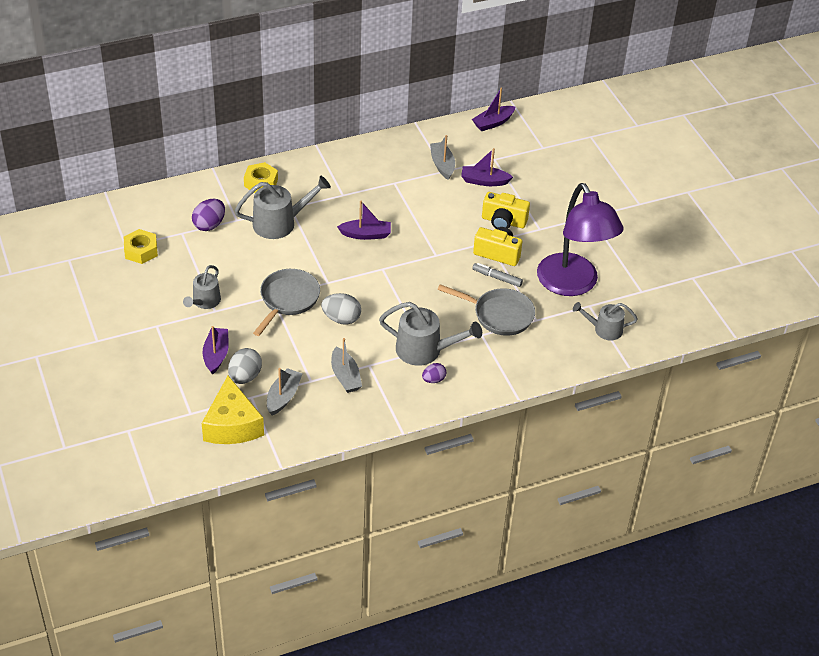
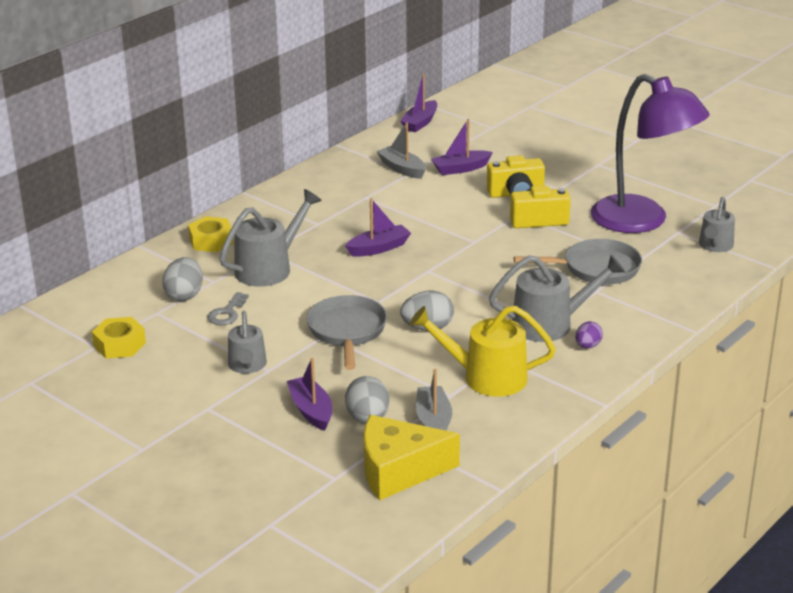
camera: 25 degrees left, 15 degrees down
purple egg [192,199,225,231] -> grey egg [162,257,203,301]
yellow cheese [202,376,264,444] -> yellow cheese turned 120 degrees clockwise [363,415,460,500]
grey boat [331,338,362,393] -> yellow watering can [410,306,556,397]
grey marker [473,263,523,287] -> none
grey watering can [573,302,638,340] -> grey watering can turned 45 degrees counterclockwise [699,197,735,252]
none -> grey key [208,292,249,325]

